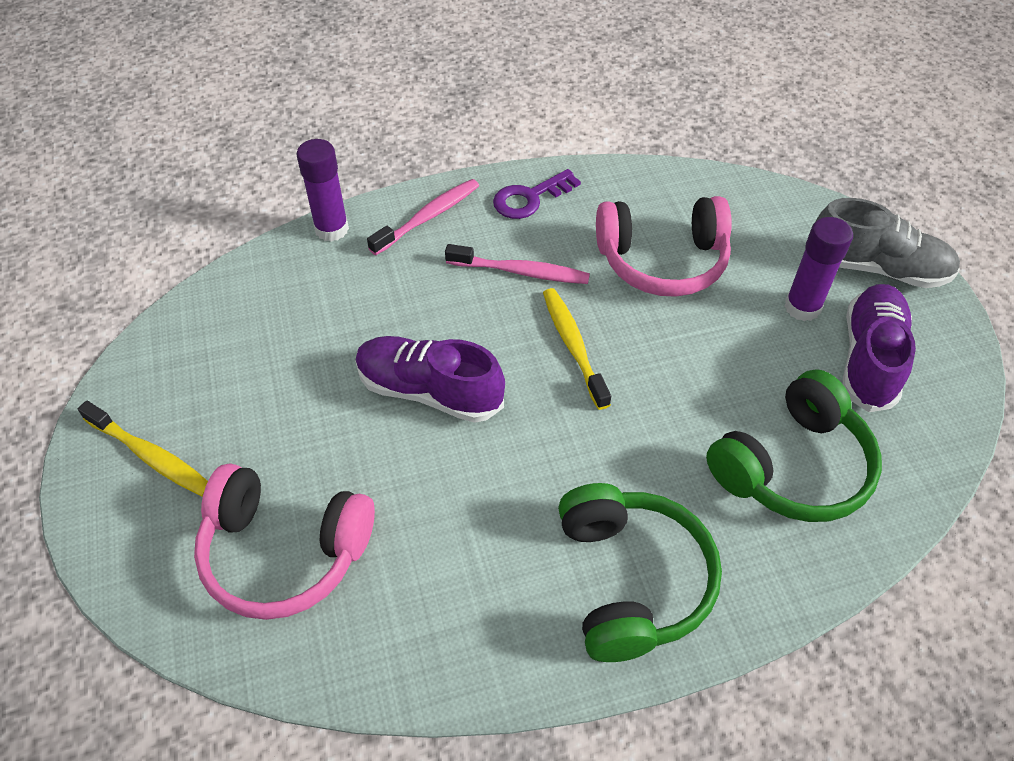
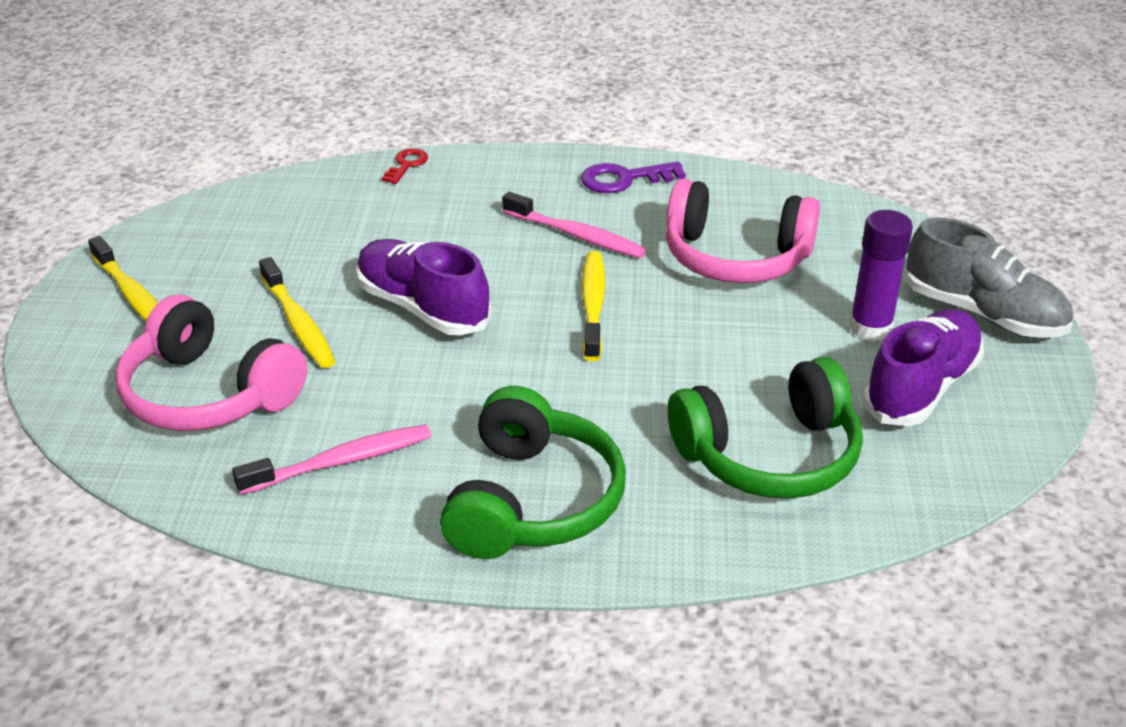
camera: 20 degrees right, 15 degrees down
purple glue stick [296,139,349,242] -> red key [382,148,428,184]
pink toothbrush [367,179,479,255] -> pink toothbrush moved to [232,424,431,495]
none -> yellow toothbrush [259,257,335,368]

